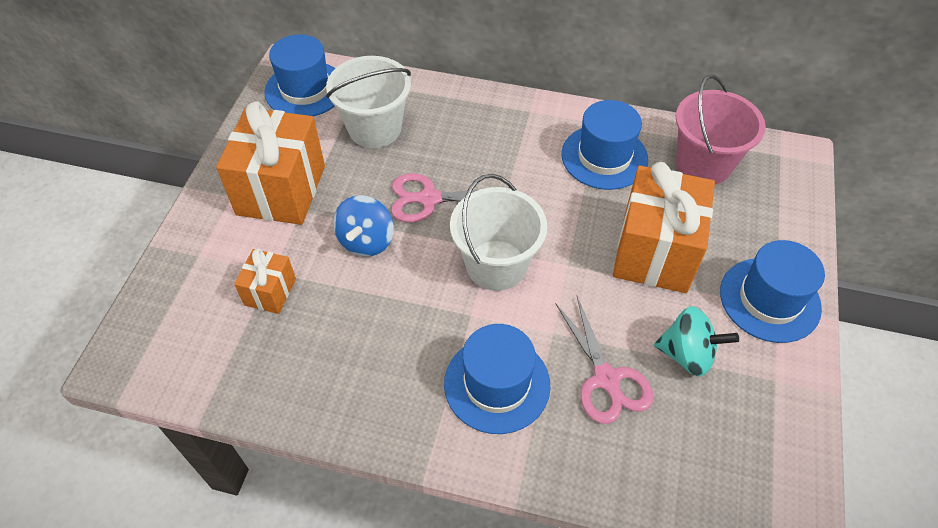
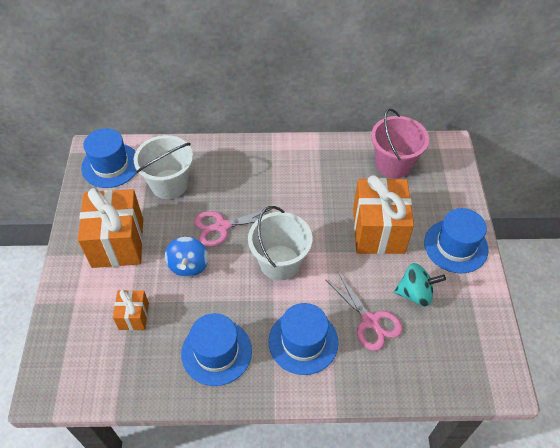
camera: 15 degrees left, 0 degrees up
blue hat [561,100,648,190] -> blue hat moved to [181,313,252,386]

